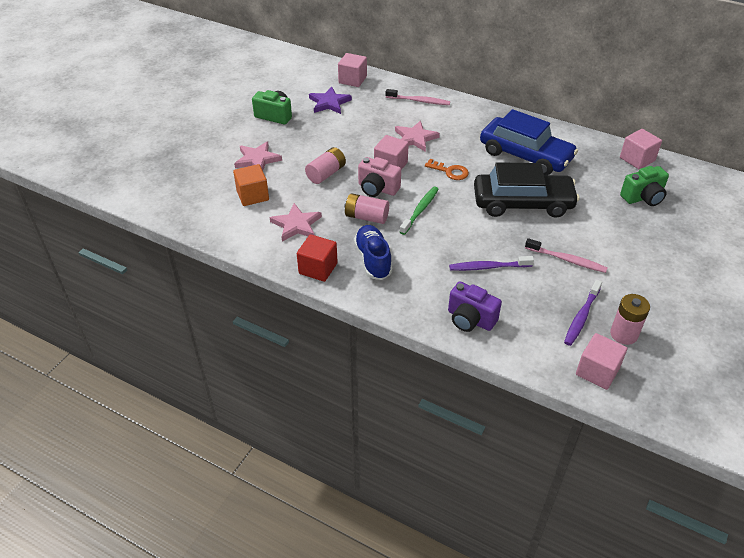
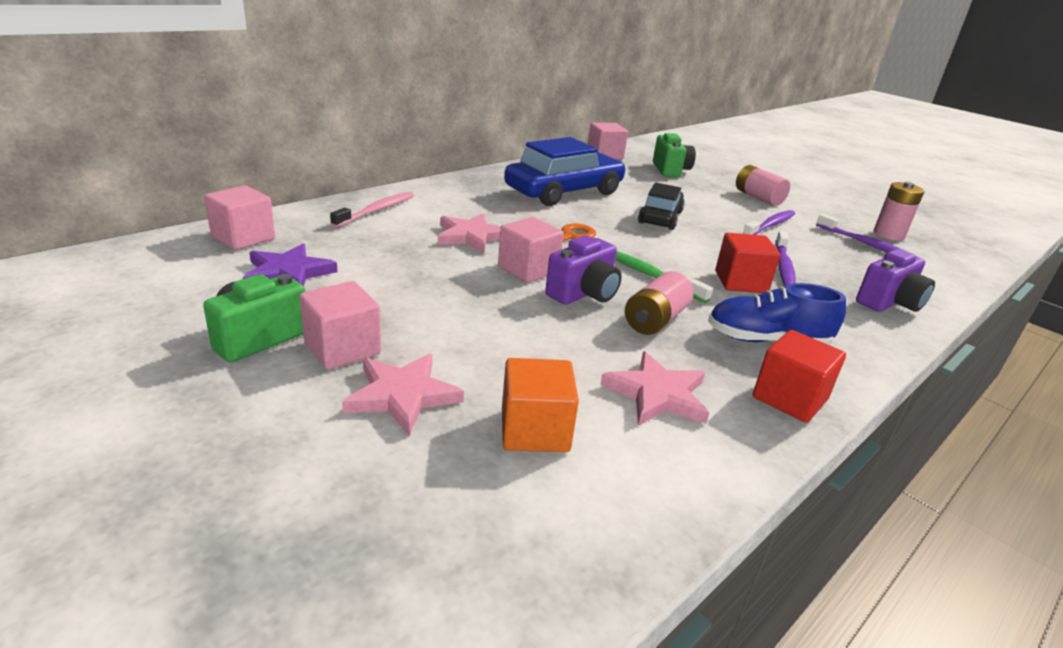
camera: 75 degrees left, 15 degrees down
pink battery [305,147,346,184] -> pink battery moved to [736,165,790,206]
pink camera [358,157,401,197] -> purple camera [545,236,622,305]
black car [474,162,580,218] -> black car [638,183,685,230], size x0.61
pink toothbrush [525,238,607,273] -> purple toothbrush [743,210,795,235]
pink cube [576,333,627,390] -> pink cube moved to [299,281,381,369]
none -> red cube [715,233,780,293]

